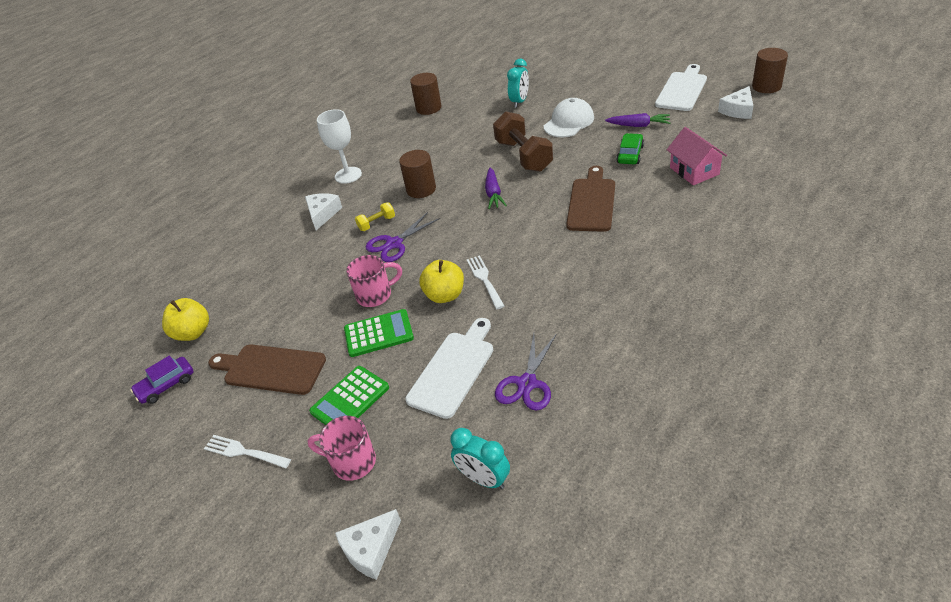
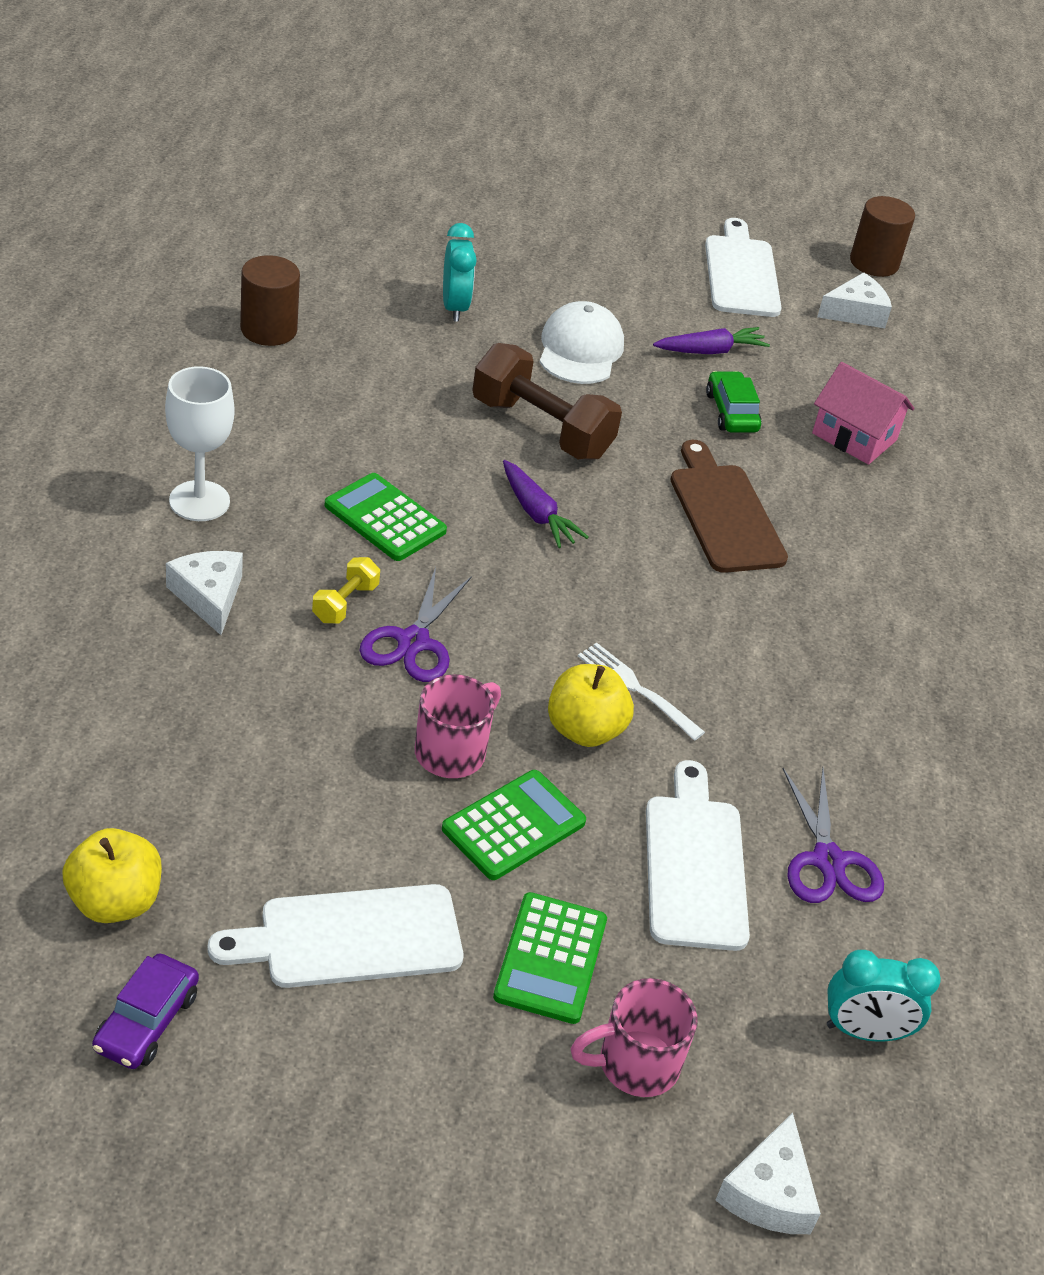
camera: 40 degrees left, 0 degrees up
white fork [204,435,291,469] -> none
brown cutting board [208,344,326,395] -> white cutting board [208,884,463,988]
brown cylinder [399,150,436,198] -> green calculator [325,473,447,561]
white cheese [718,86,753,119] -> white cheese turned 120 degrees counterclockwise [817,272,892,328]

